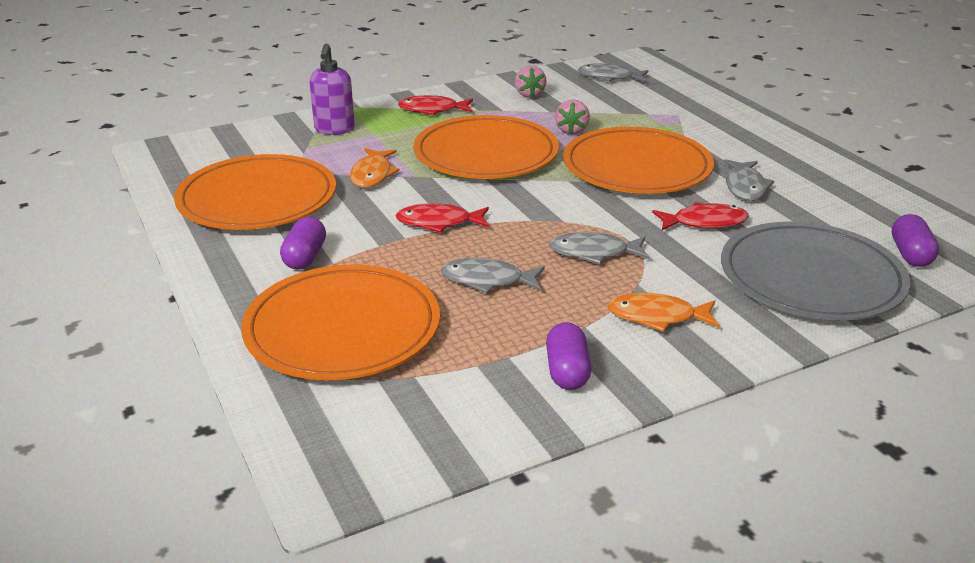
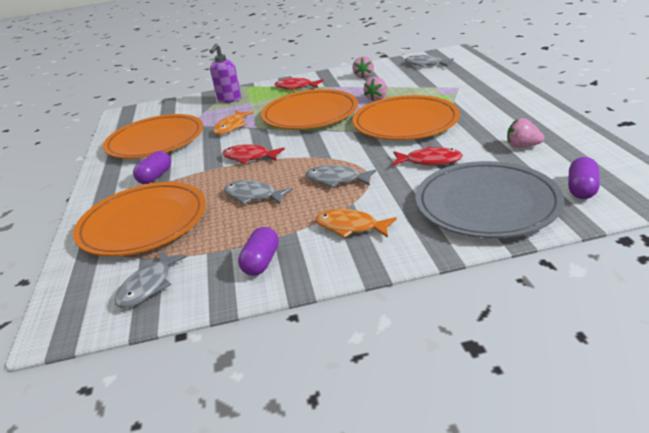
camera: 20 degrees right, 0 degrees up
grey fish [723,159,774,201] -> grey fish moved to [114,251,187,308]
none -> pink strawberry [507,118,544,148]

